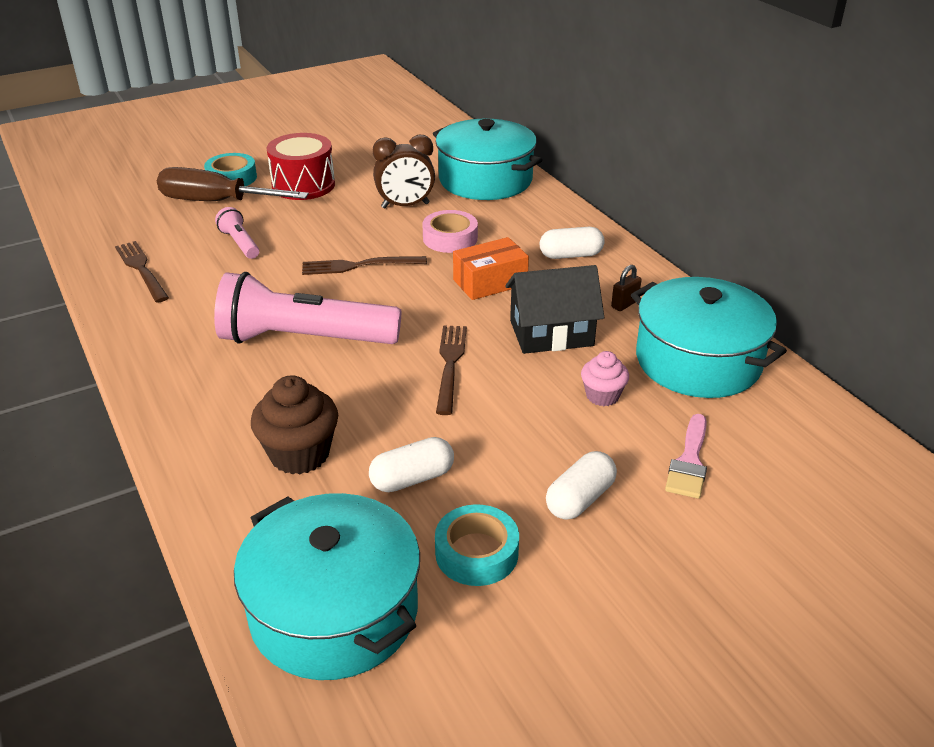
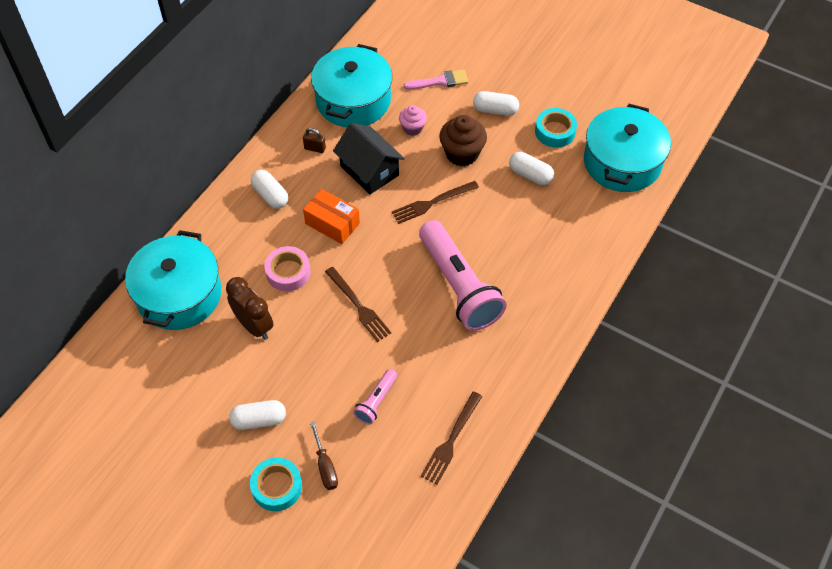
camera: 120 degrees left, 20 degrees up
brown screwdriver [157,167,309,201] -> brown screwdriver [310,421,338,490], size x0.50
brown cupcake [251,375,338,474] -> brown cupcake moved to [439,115,487,166]
red drum [266,133,335,200] -> white capsule [229,400,286,430]

